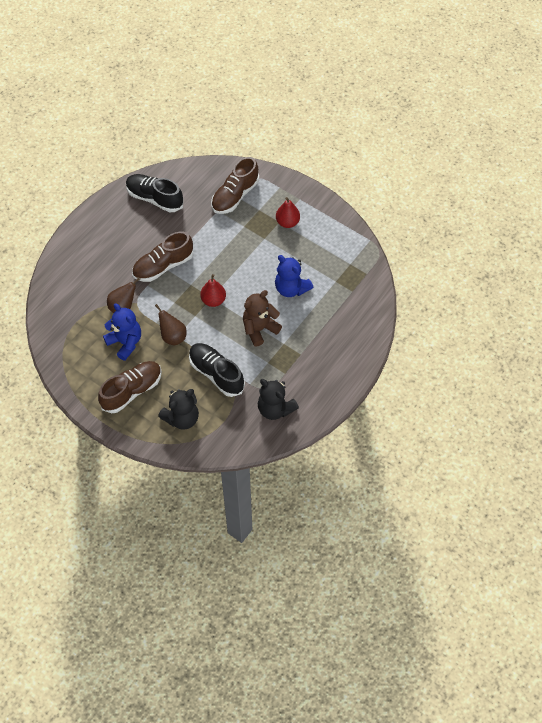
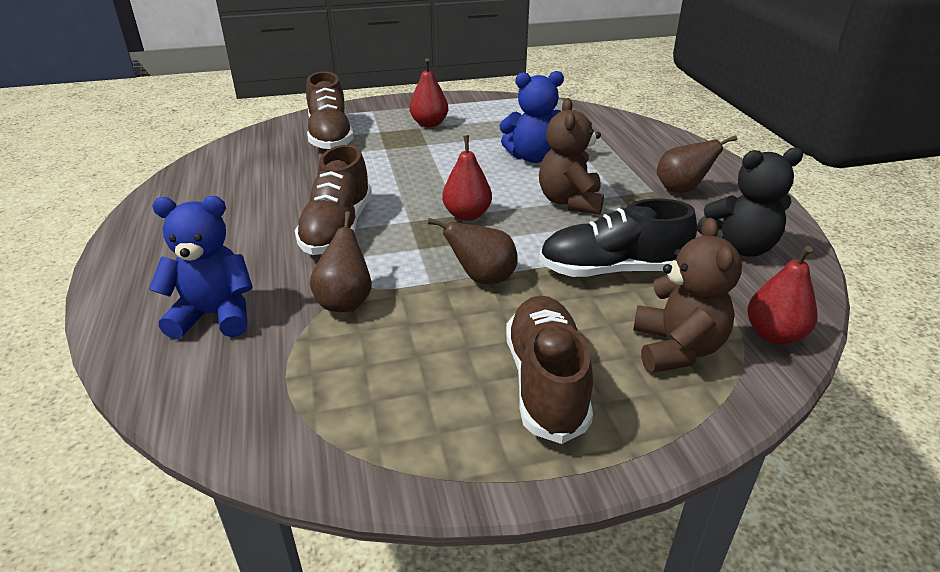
camera: 50 degrees left, 25 degrees down
blue teddy bear [103,303,141,361] -> blue teddy bear moved to [149,196,253,339]
black shoe [126,174,183,212] -> none
black teddy bear [158,389,199,430] -> brown teddy bear [633,218,742,373]
none -> brown pear [657,135,737,193]
none -> red pear [747,246,817,344]

